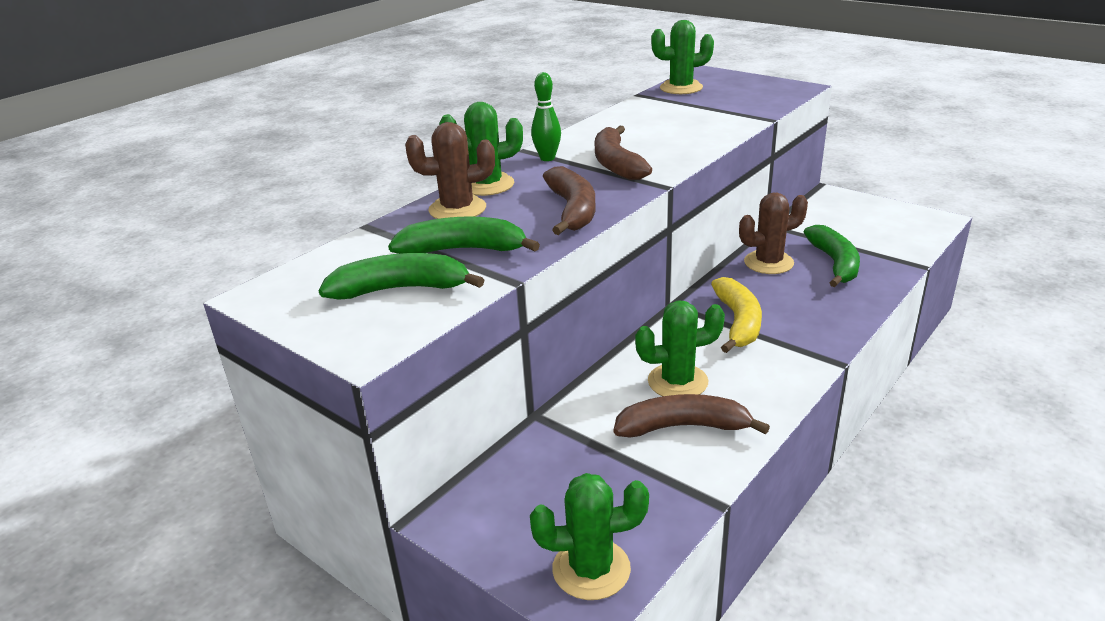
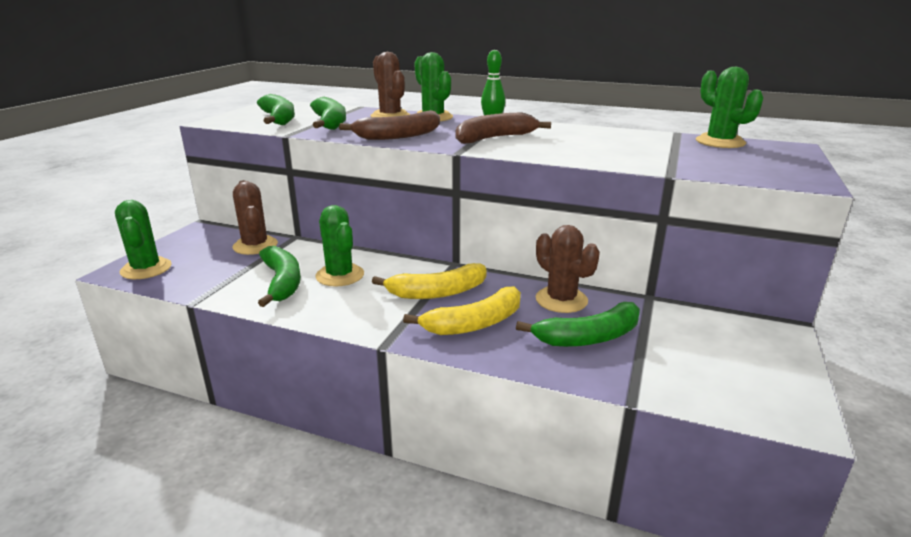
camera: 70 degrees right, 5 degrees down
brown banana [614,394,770,438] -> green banana [258,246,301,307]
none -> brown cactus [233,180,278,255]
none -> yellow banana [403,287,521,335]

